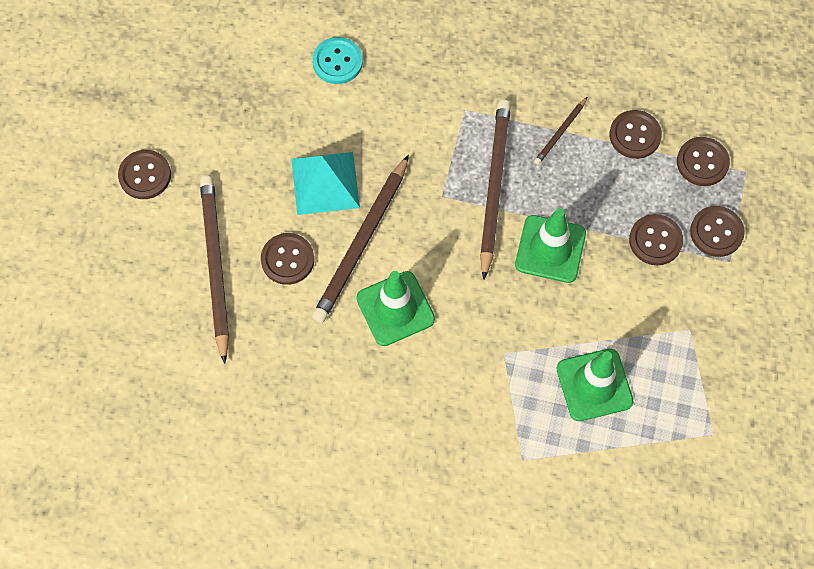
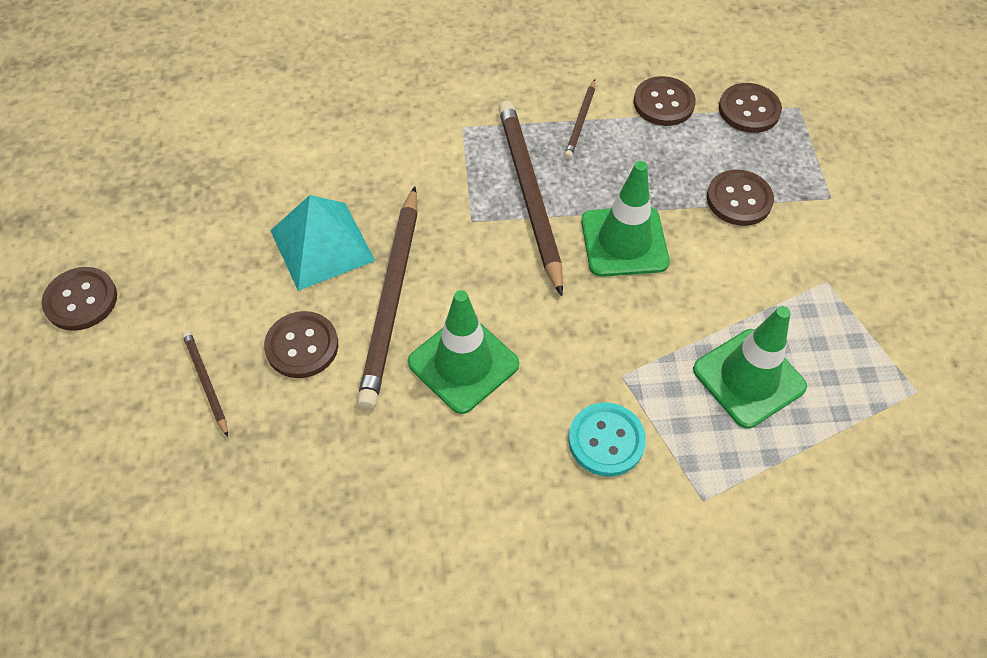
camera: 20 degrees left, 10 degrees down
brown pencil [200,176,229,364] -> brown pencil [182,330,228,437], size x0.47
turquoise button [312,37,363,84] -> turquoise button moved to [568,402,646,477]
brown button [690,206,745,257] -> none

